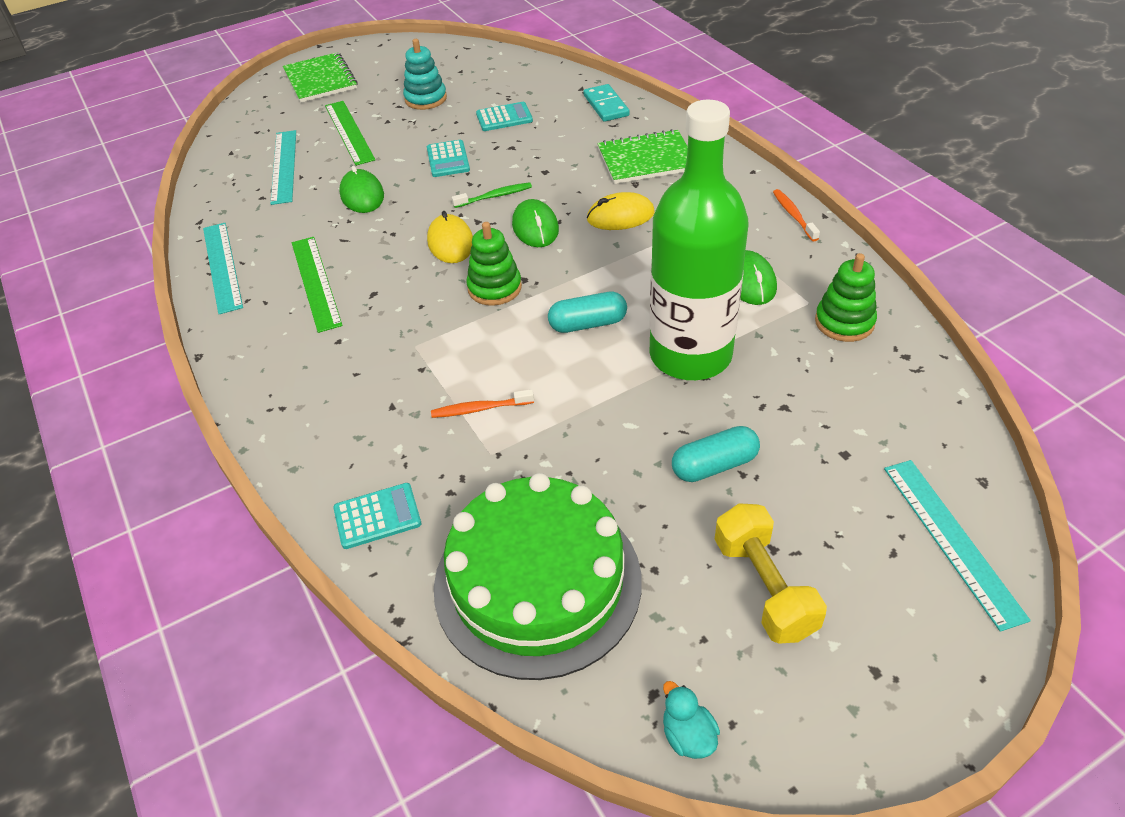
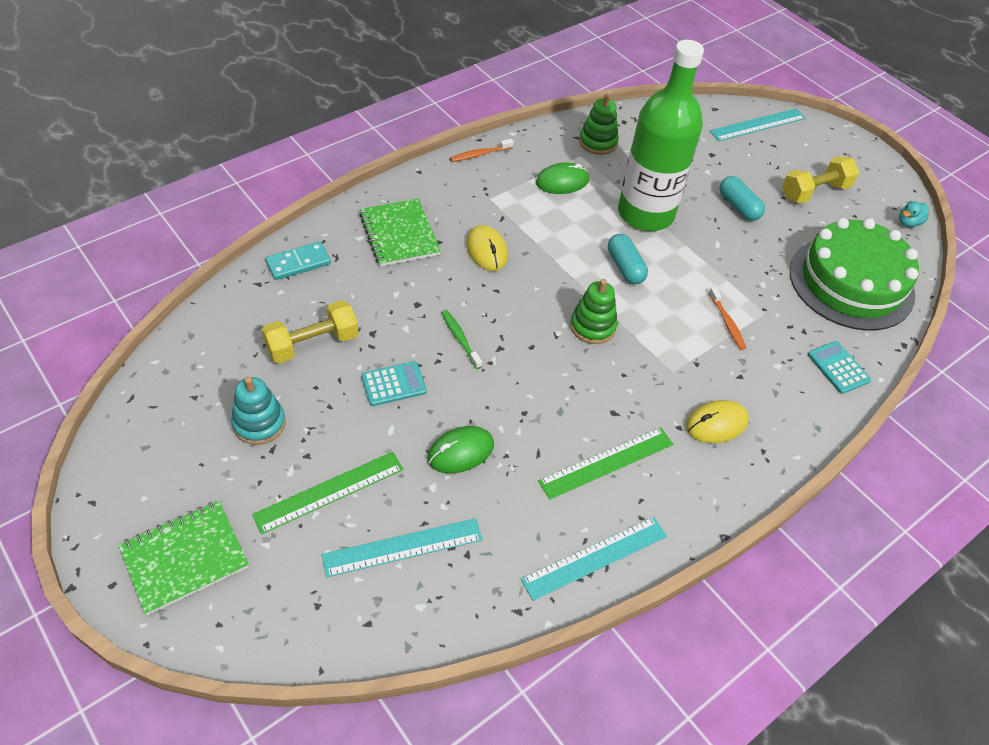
camera: 105 degrees left, 5 degrees up
yellow mouse [427,211,473,263] -> yellow mouse moved to [686,400,749,443]
turquoise calculator [476,102,533,131] -> yellow dumbbell [262,300,358,364]
green mouse [512,199,559,247] -> none

